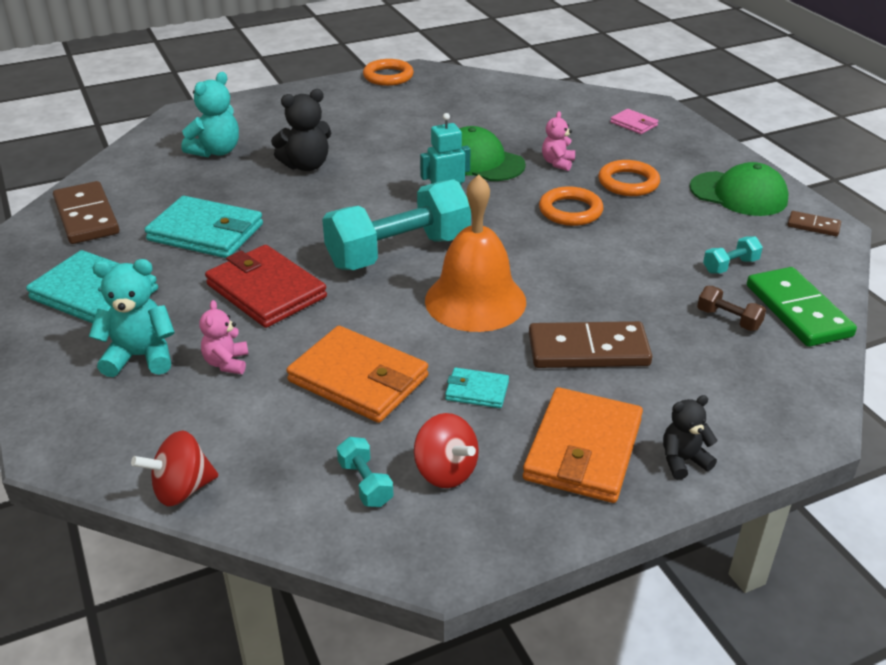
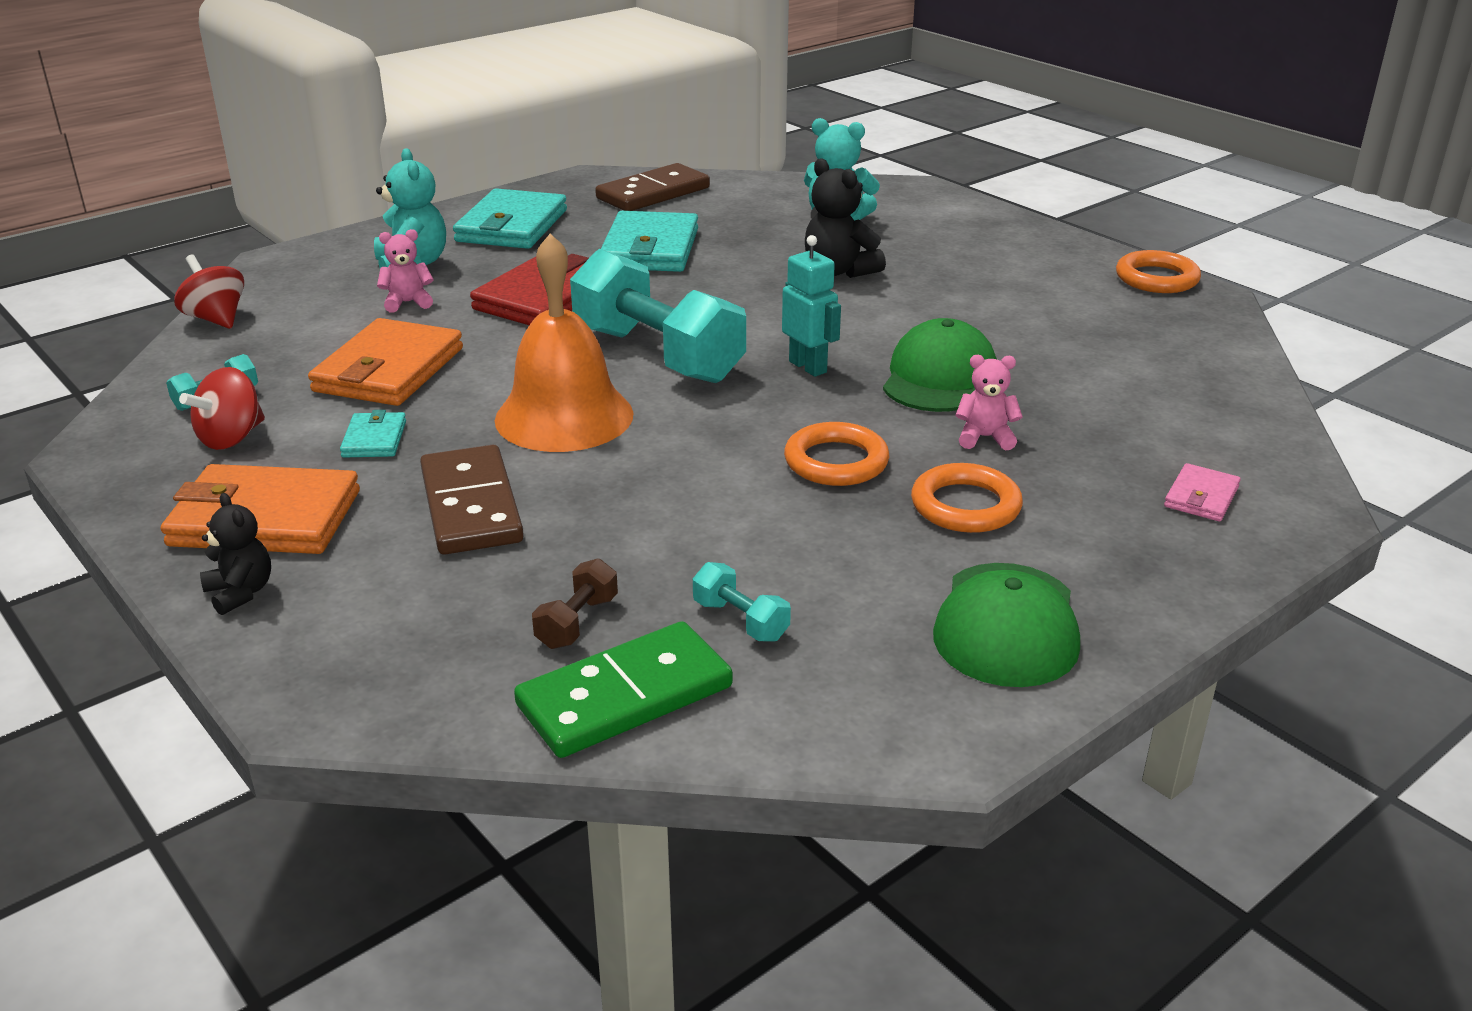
camera: 75 degrees right, 5 degrees down
brown domino [787,211,841,236] -> none

